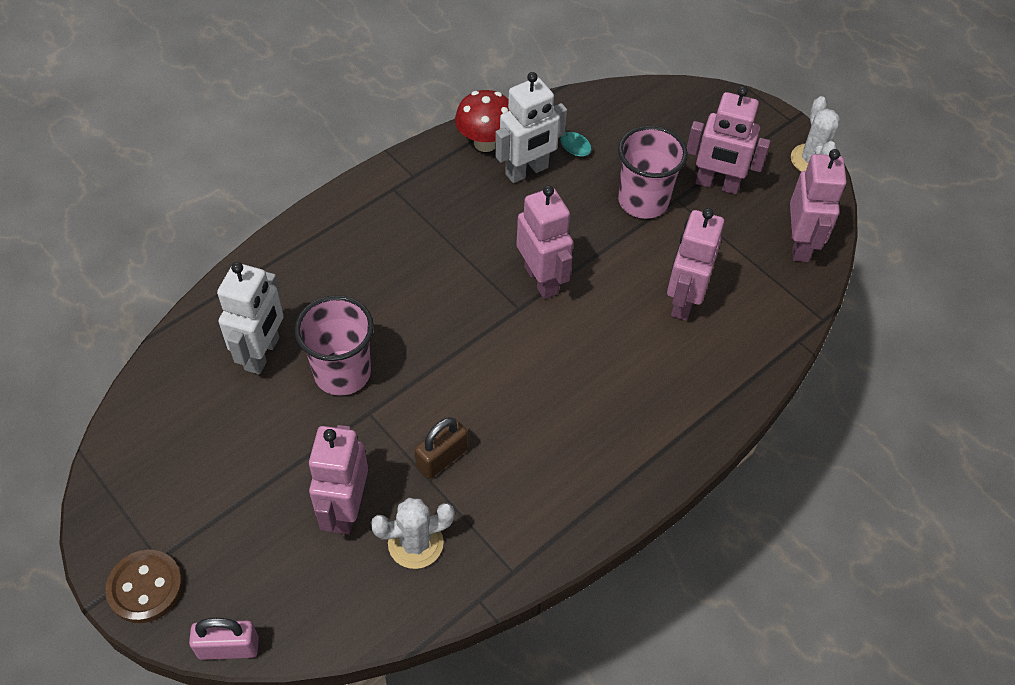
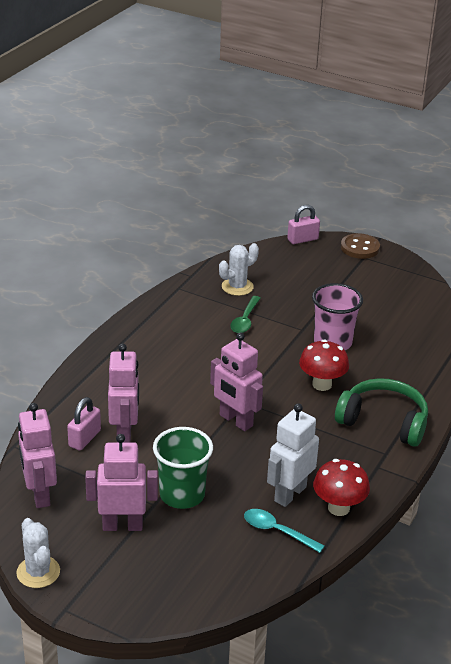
camera: 160 degrees right, 20 degrees down
white robot [217,262,284,374] -> none
pink robot [308,425,368,535] -> none
brown padlock [415,417,468,479] -> green spoon [230,296,261,333]
pink cup [618,126,688,219] -> green cup [153,427,213,509]
none -> pink padlock [67,397,101,450]
none -> red mushroom [299,339,349,391]
none -> green headphones [335,378,428,447]

